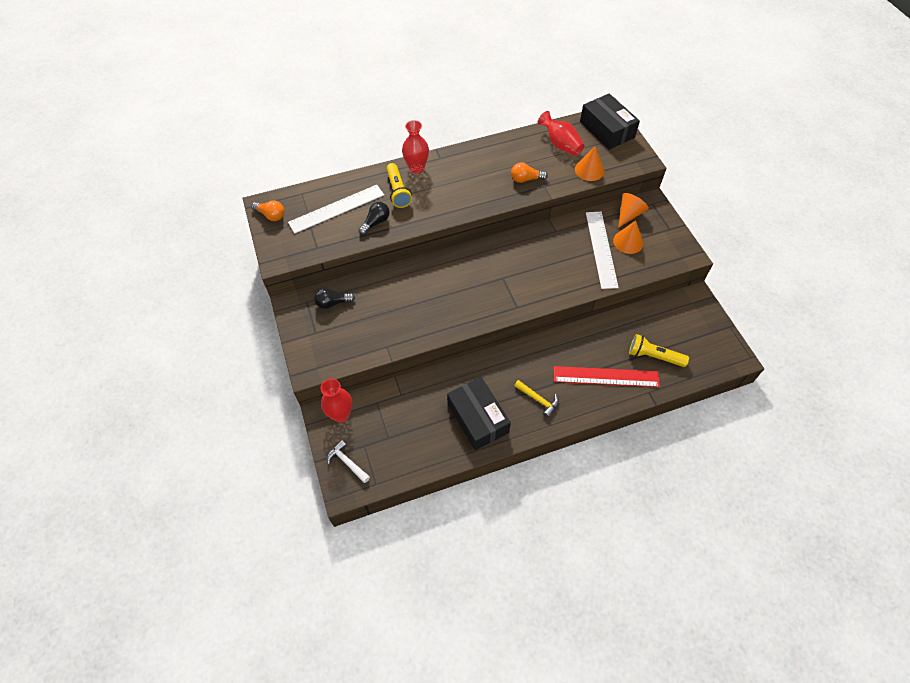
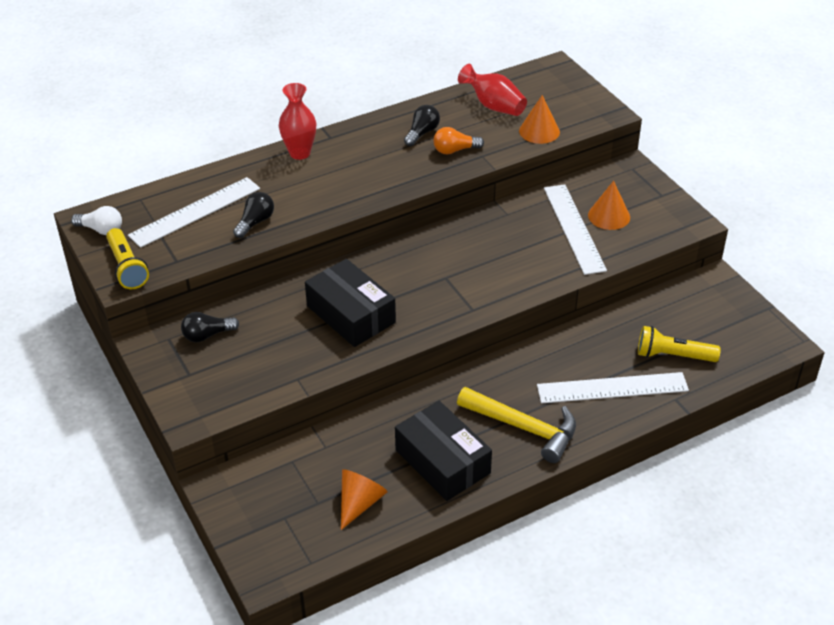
camera: 10 degrees left, 15 degrees down
orange light bulb [251,200,285,221] -> white light bulb [71,206,122,235]
red vase [321,379,352,423] -> none
white hammer [327,440,370,483] -> none
yellow flashlight [386,163,412,208] -> yellow flashlight moved to [106,228,149,289]
yellow hammer [514,380,559,418] -> yellow hammer [457,387,576,463], size x1.79
red ruler [554,366,660,387] -> white ruler [537,372,689,403]
black box [580,93,640,150] -> black box moved to [305,259,396,347]
orange cone [618,193,649,228] -> orange cone moved to [341,469,388,530]
none -> black light bulb [404,105,440,146]

